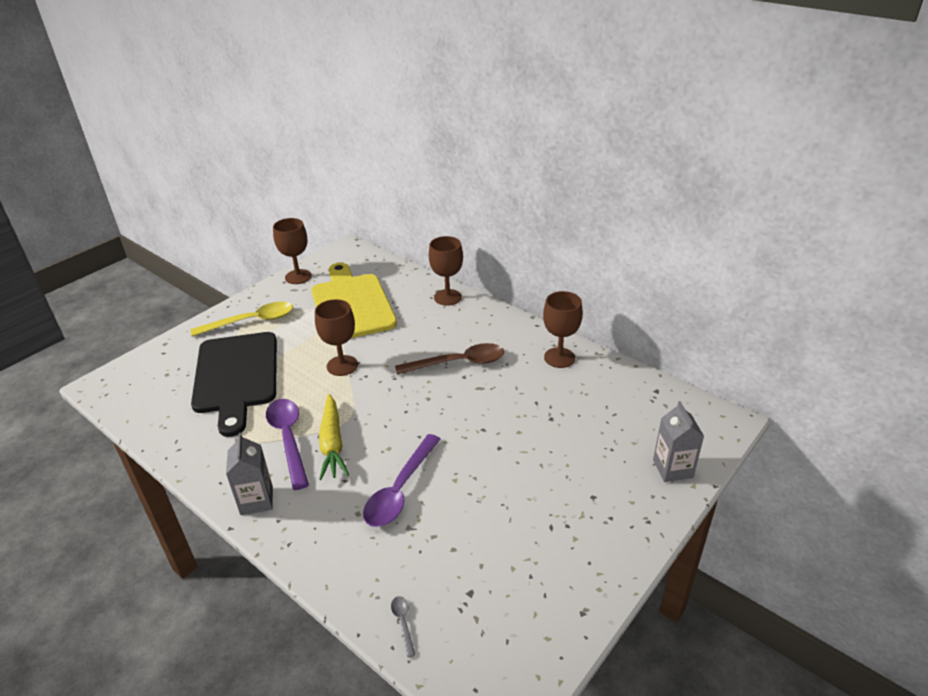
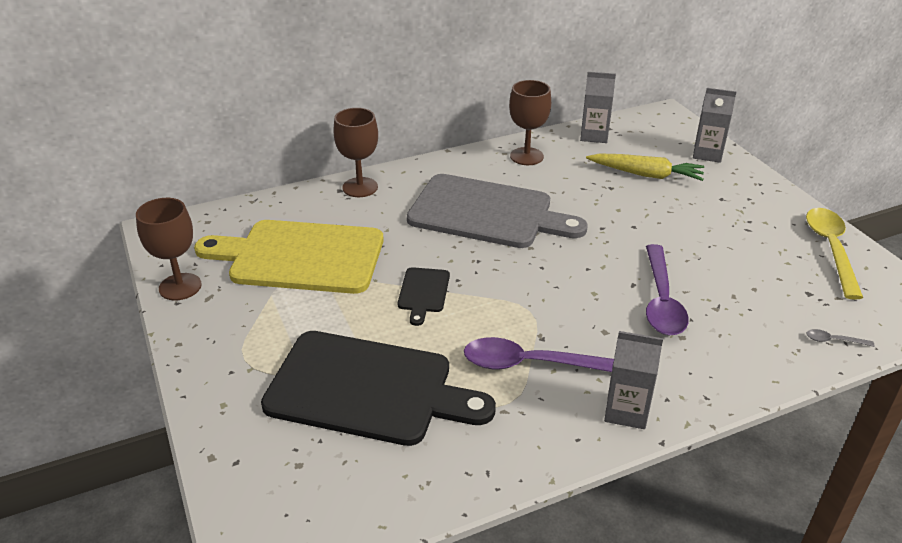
camera: 65 degrees left, 0 degrees up
yellow spoon [190,302,293,337] -> yellow spoon moved to [806,208,863,300]
brown goblet [315,299,358,376] -> black cutting board [398,267,450,326]
yellow carrot [319,394,349,480] -> yellow carrot moved to [586,153,704,181]
purple spoon [363,434,440,527] -> purple spoon turned 45 degrees clockwise [646,244,689,335]
brown spoon [395,343,504,375] -> grey cutting board [407,174,588,248]
none -> grey carton [580,72,616,143]

